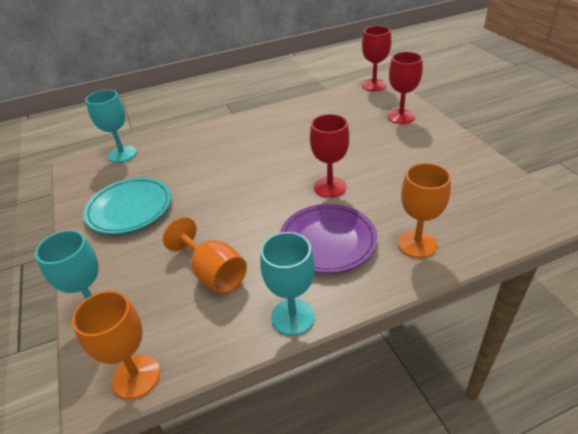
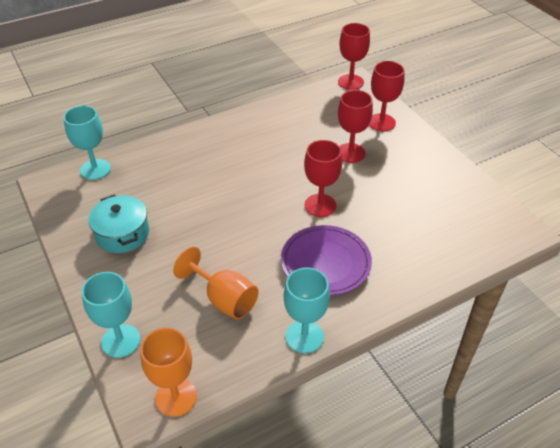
camera: 10 degrees left, 5 degrees up
turquoise plate [83,177,172,234] -> turquoise pot [88,194,149,253]
orange goblet [398,163,451,258] -> none
none -> red goblet [338,90,373,163]

